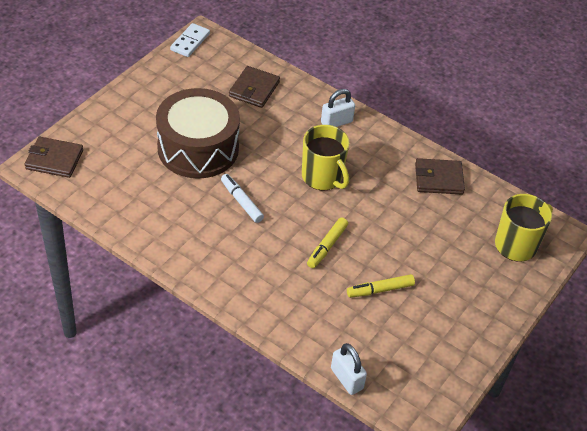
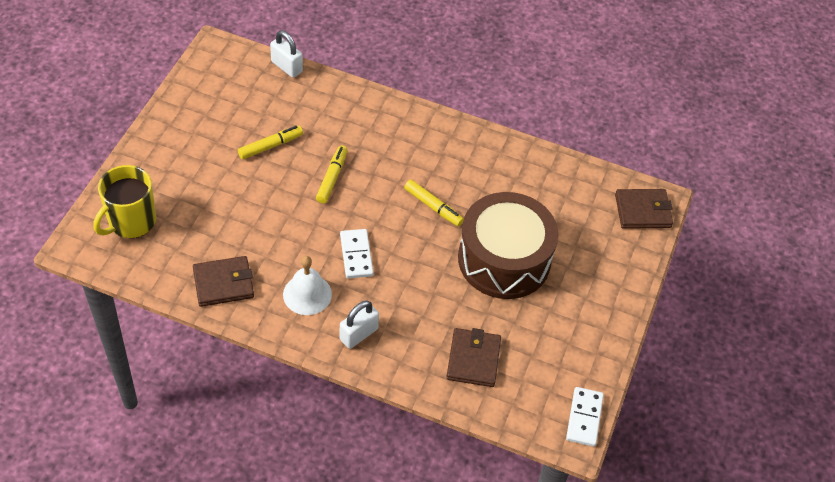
camera: 165 degrees right, 5 degrees up
white marker [221,174,264,223] -> yellow marker [404,180,464,226]
yellow mug [302,125,350,191] -> white domino [340,229,374,278]
none -> white bell [283,256,332,315]

